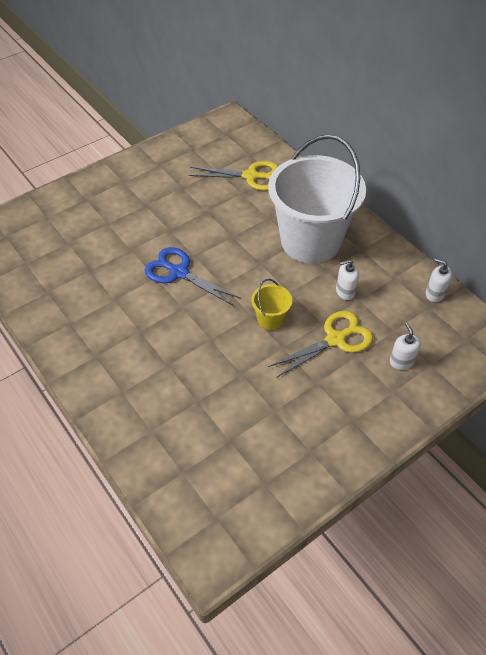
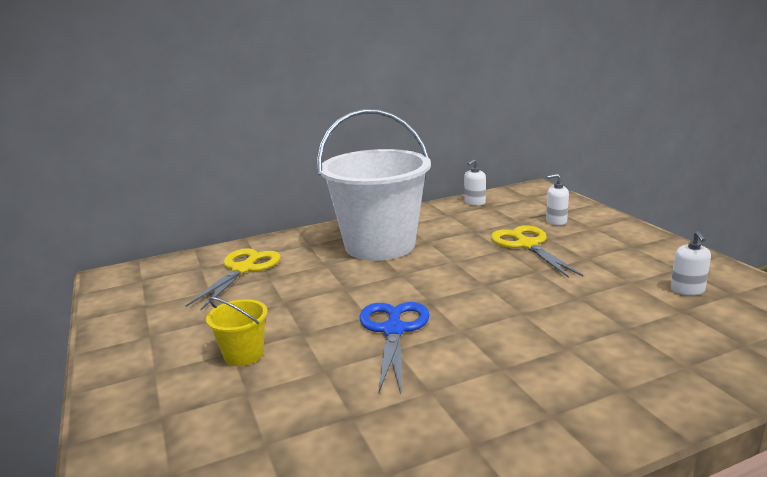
camera: 75 degrees left, 30 degrees down
blue scissors [144,247,241,306] -> blue scissors turned 135 degrees clockwise [359,302,430,394]
yellow bucket [251,279,292,330] -> yellow bucket moved to [206,297,268,366]
white soap dispenser [336,260,359,300] -> white soap dispenser moved to [670,231,711,295]

